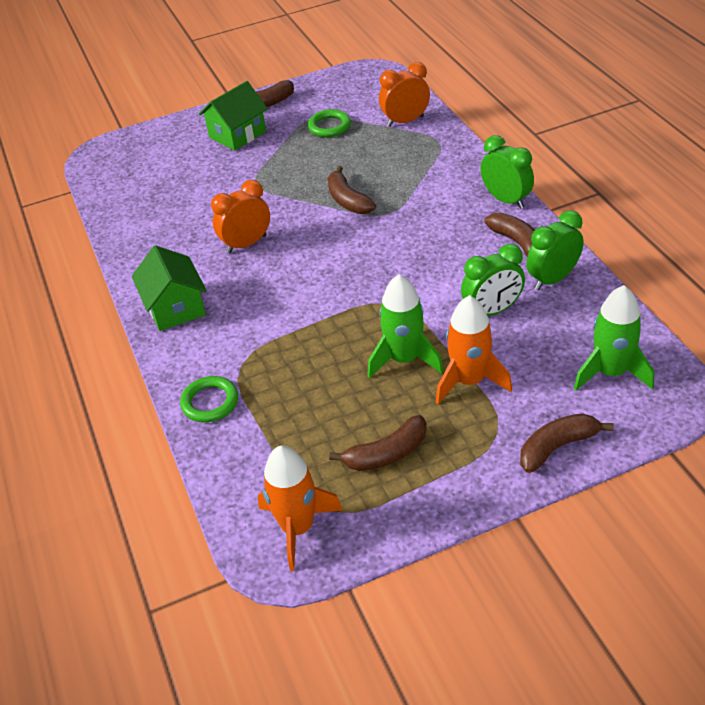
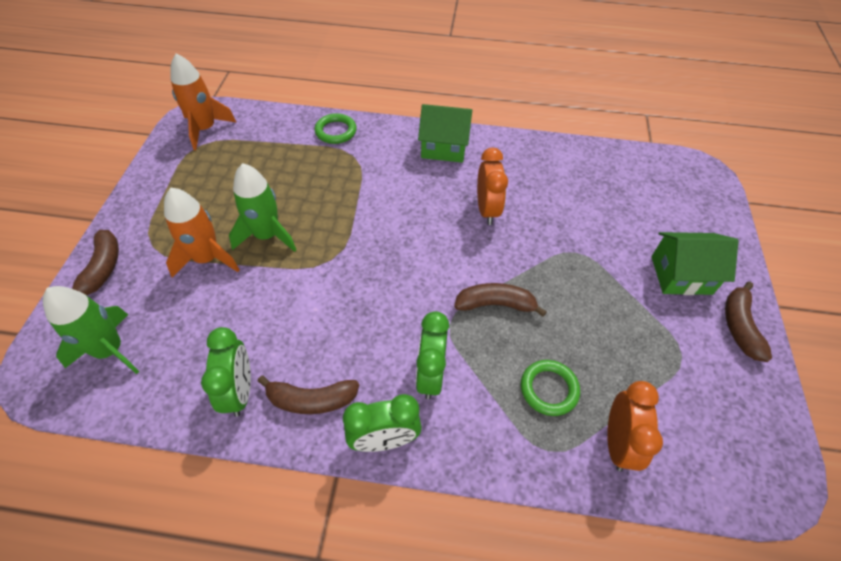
camera: 115 degrees right, 10 degrees up
green house [199,81,268,151] -> green house turned 75 degrees counterclockwise [651,232,738,295]
green ring [308,109,351,137] -> green ring moved to [521,360,580,416]
brown banana [329,415,427,471] -> none
green clock [461,244,525,316] -> green clock moved to [416,311,449,399]

